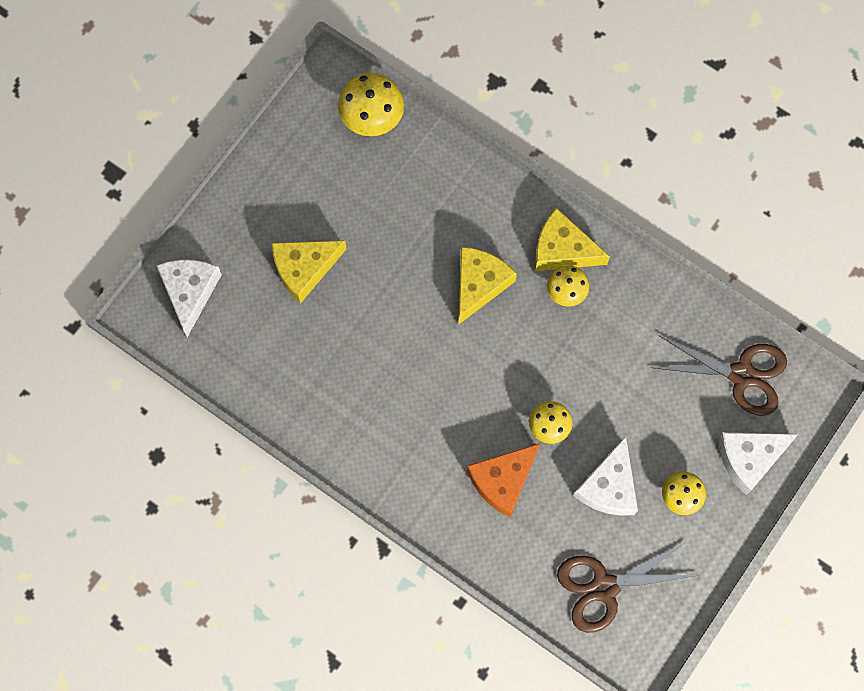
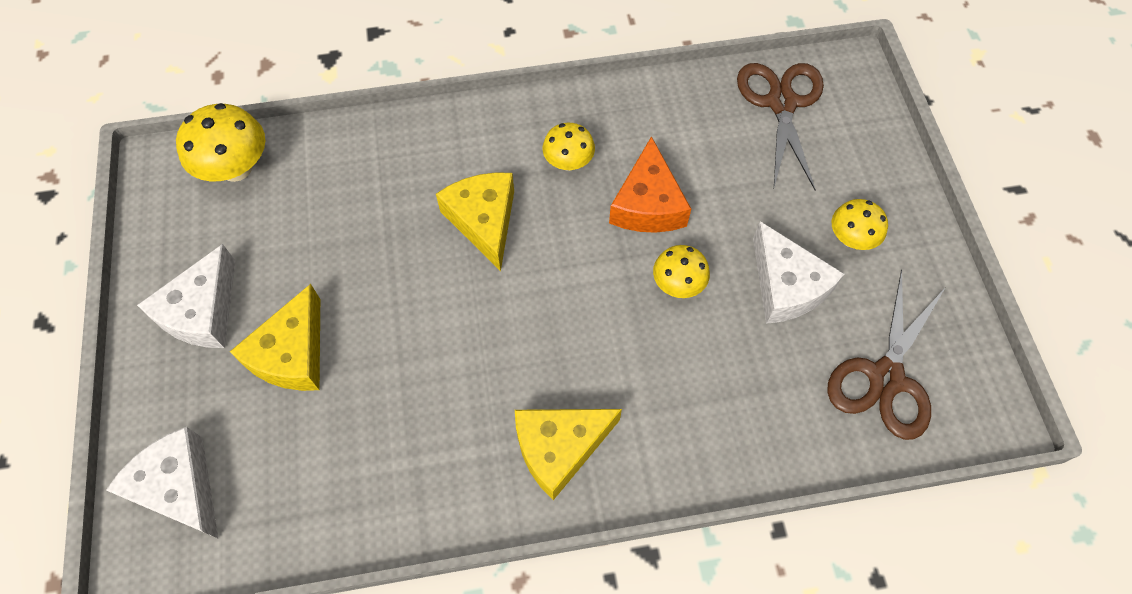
camera: 45 degrees left, 10 degrees down
orange cheese [467,443,540,517] -> orange cheese moved to [609,136,691,233]
yellow cheese [535,208,610,271] -> yellow cheese moved to [515,409,622,500]
brown scissors [651,335,787,416] -> brown scissors turned 60 degrees counterclockwise [737,63,824,190]
white cheese [718,432,798,495] -> white cheese moved to [137,244,235,348]

